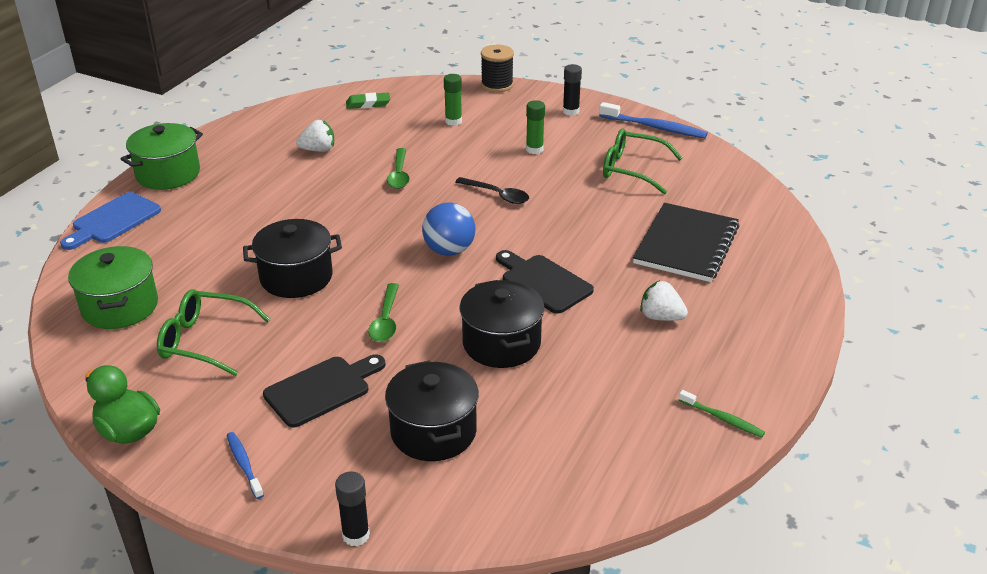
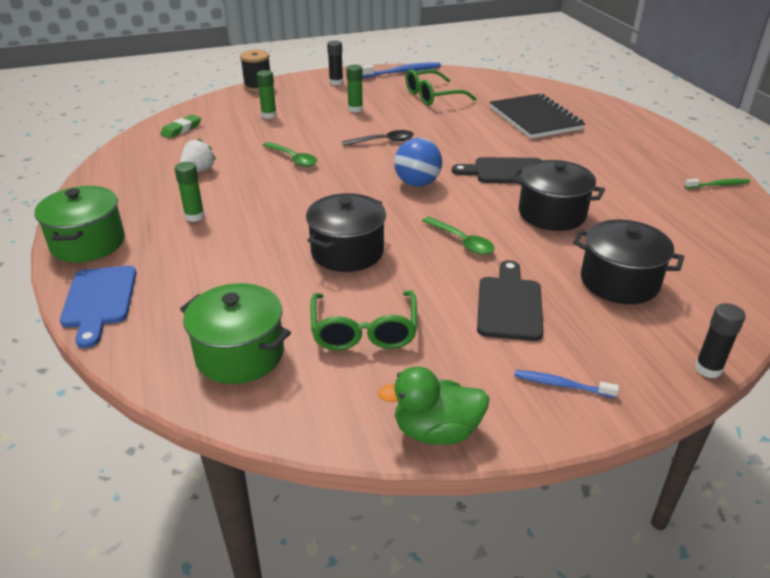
camera: 45 degrees left, 0 degrees up
green glasses [157,289,270,376] -> green glasses turned 60 degrees counterclockwise [310,291,418,350]
white strawberry [640,280,688,321] -> none
none -> green glue stick [175,162,205,222]

